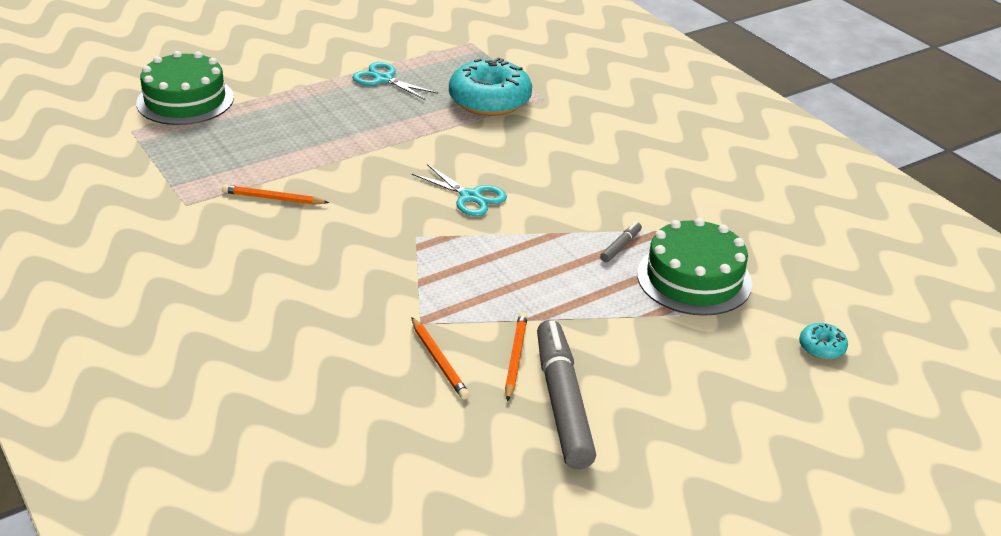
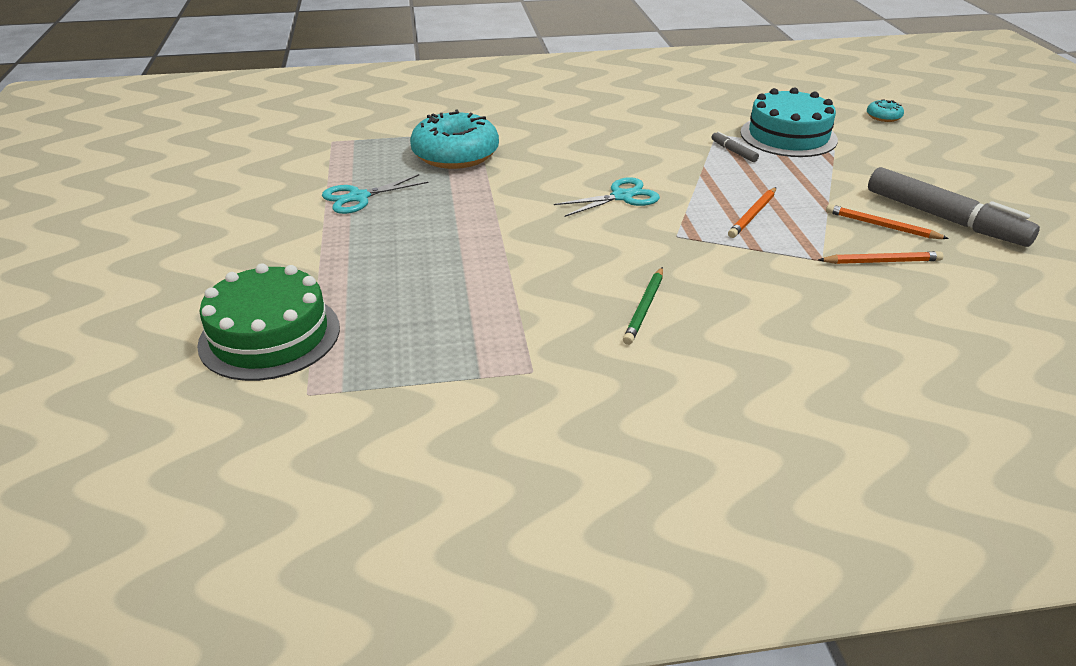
camera: 65 degrees left, 0 degrees up
orange pencil [222,185,329,205] -> orange pencil moved to [728,187,776,238]
grey marker [537,320,596,469] -> grey marker turned 150 degrees counterclockwise [868,167,1040,247]
green cake [637,218,752,316] -> turquoise cake [740,88,838,157]
none -> green pencil [623,267,663,345]

